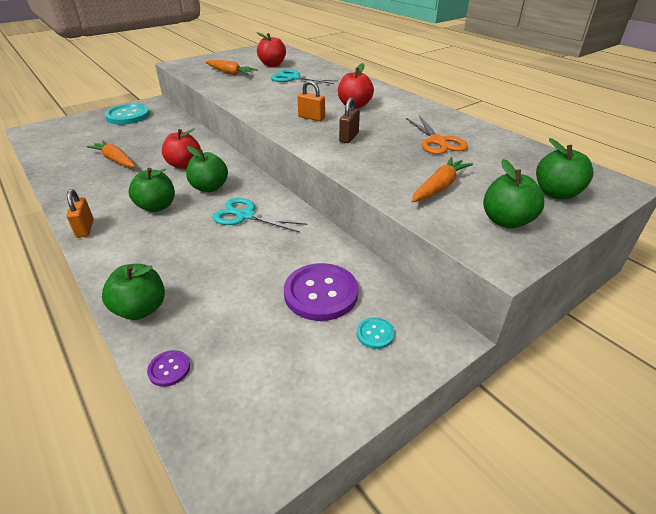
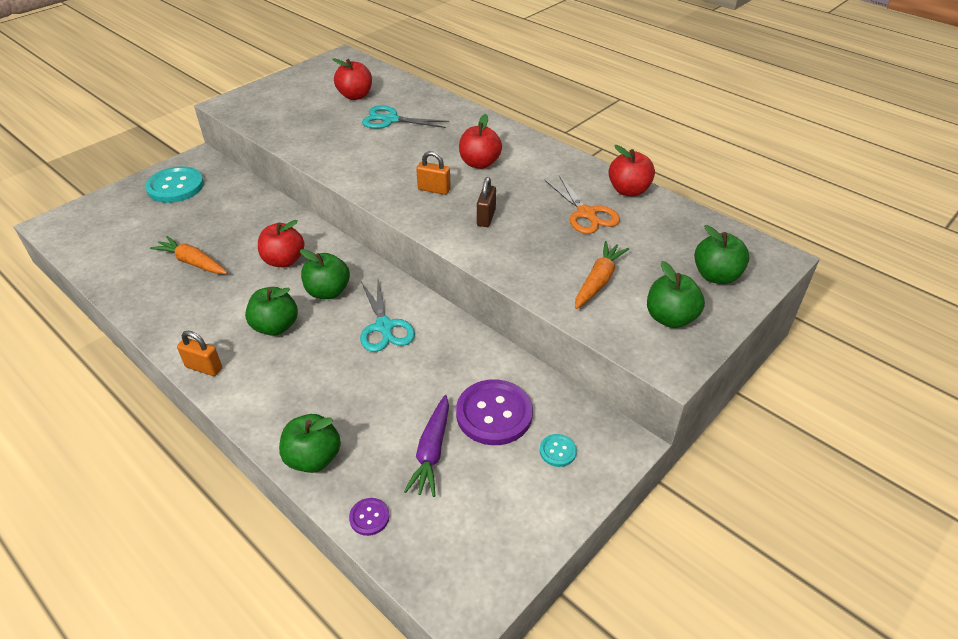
camera: 10 degrees left, 5 degrees up
orange padlock [66,189,94,238] -> orange padlock turned 45 degrees counterclockwise [177,331,222,376]
orange carrot [205,60,257,75] -> none
turquoise scissors [212,198,307,233] -> turquoise scissors turned 120 degrees counterclockwise [360,280,415,352]
none -> purple carrot [404,395,449,497]
none -> red apple [608,145,655,196]

